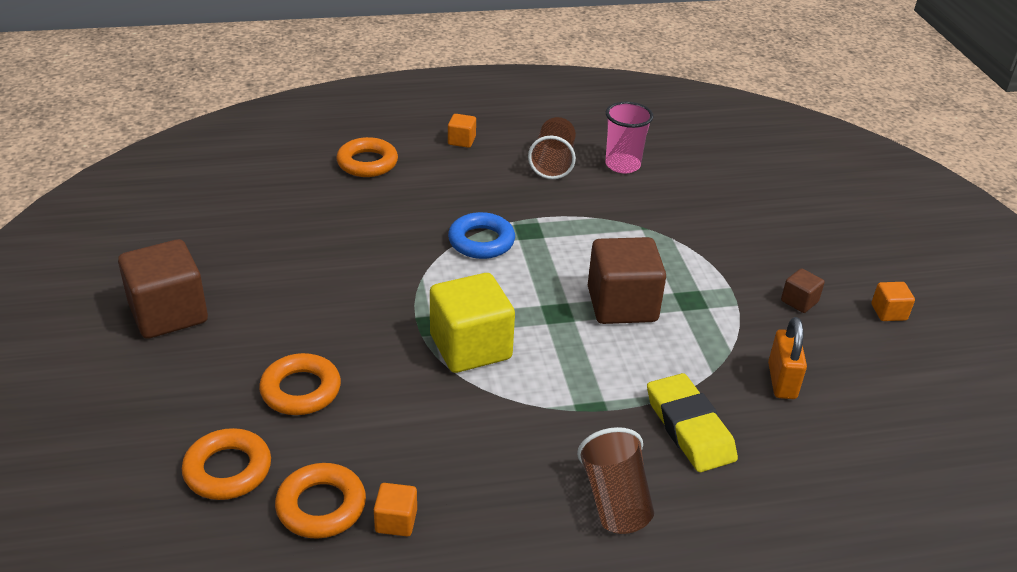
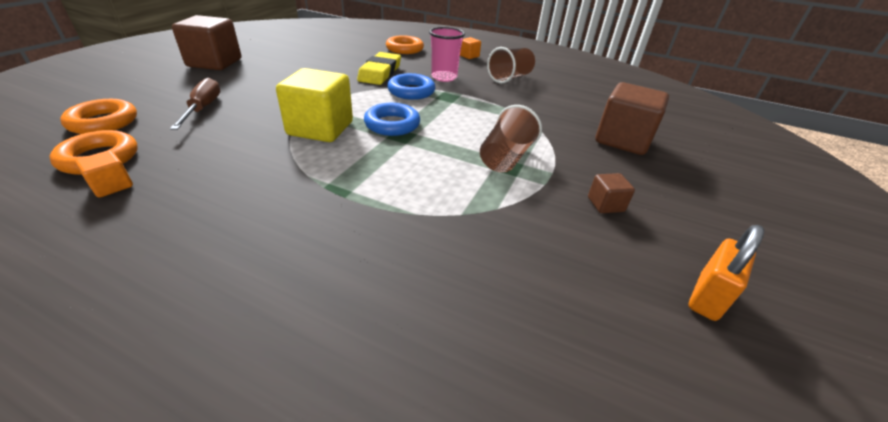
camera: 35 degrees right, 0 degrees up
orange ring [259,353,341,415] -> brown screwdriver [170,78,220,130]
brown cup [577,427,654,534] -> brown cup moved to [480,105,542,173]
brown cube [588,237,666,324] -> brown cube moved to [595,82,669,155]
pink cup [605,102,653,174] -> pink cup moved to [429,27,465,82]
yellow eraser [647,373,738,472] -> yellow eraser moved to [357,52,401,85]
orange padlock [768,317,807,399] -> orange padlock moved to [688,225,764,321]
orange cube [871,282,915,321] -> none
none -> blue ring [364,103,420,136]

